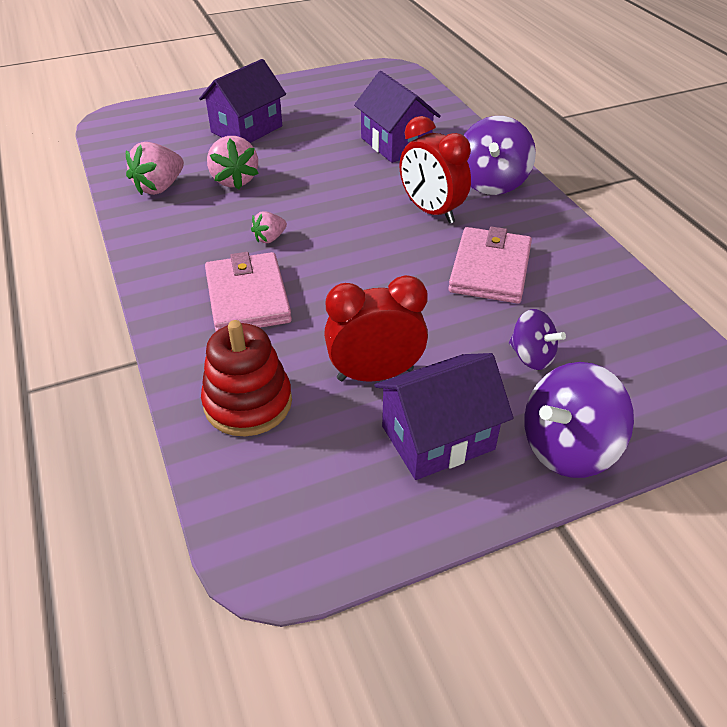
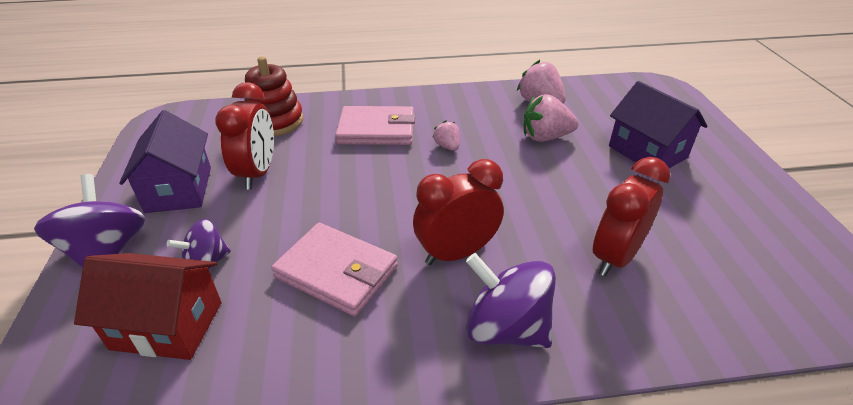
camera: 105 degrees right, 5 degrees down
purple house [354,71,441,163] -> red clock [593,157,670,276]
none -> red house [74,253,222,360]

